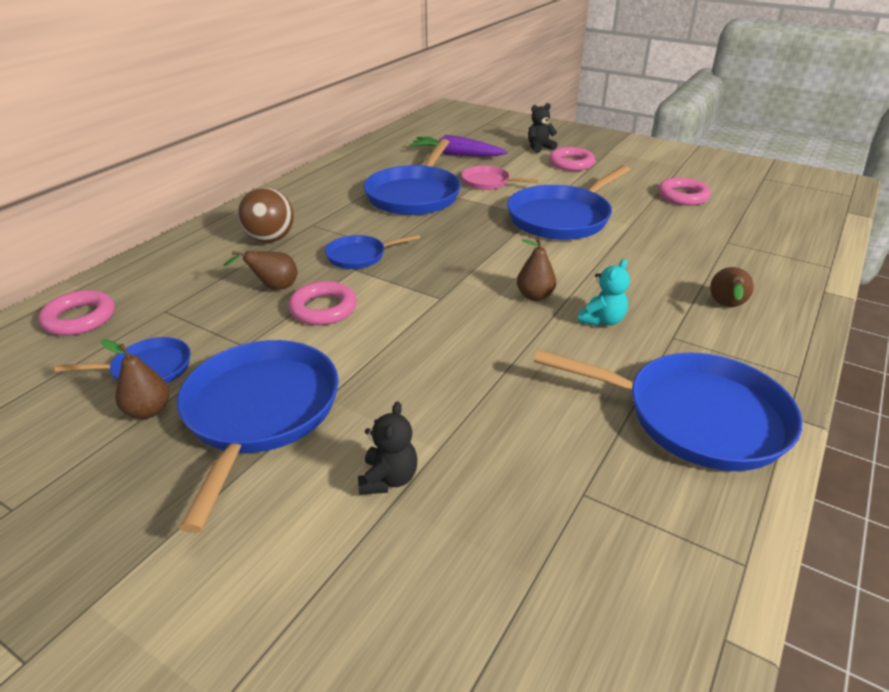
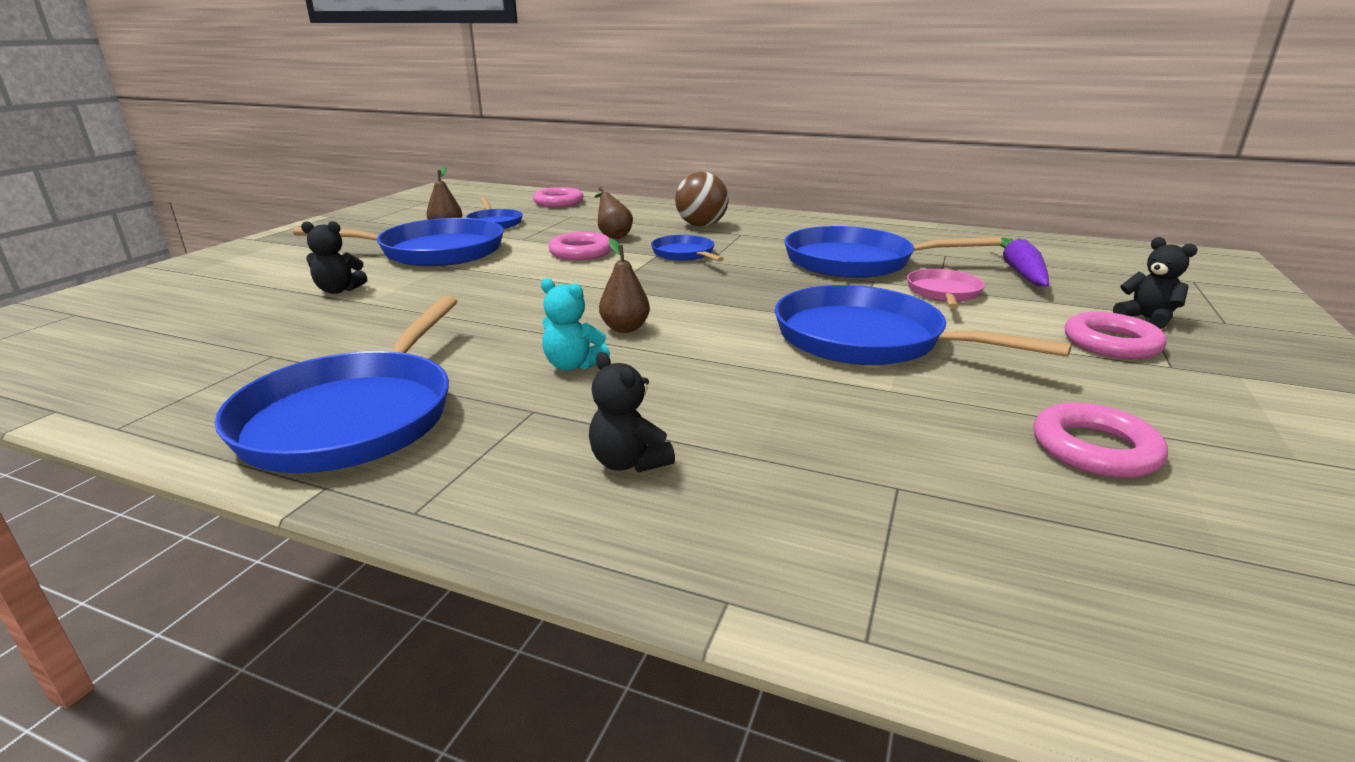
camera: 80 degrees right, 10 degrees down
brown pear [710,267,754,307] -> black teddy bear [589,352,675,473]

